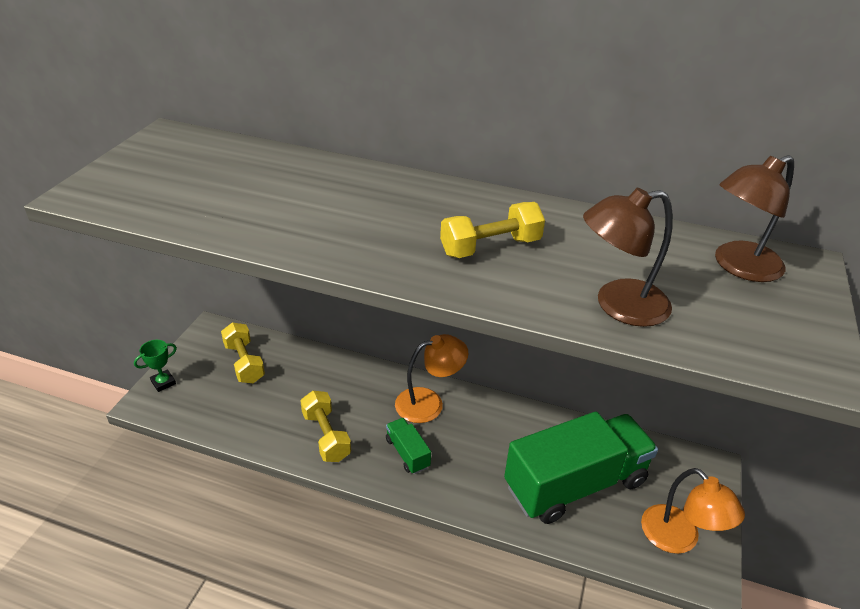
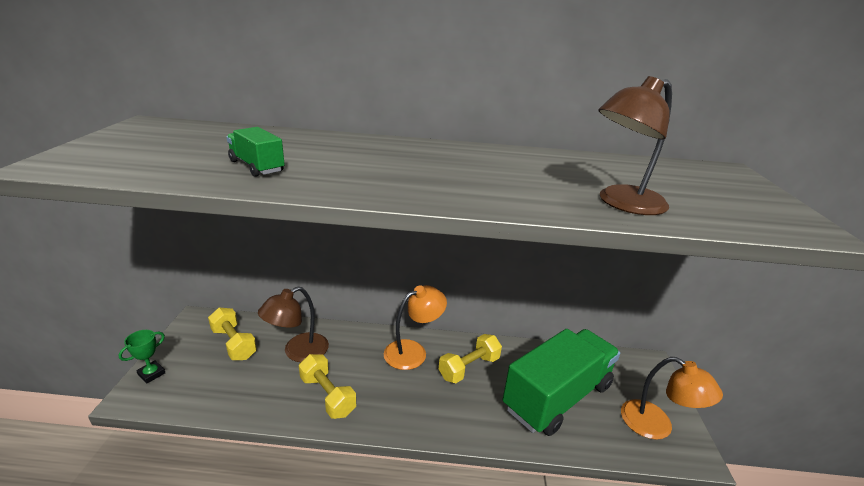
camera: 15 degrees left, 10 degrees down
green truck [386,418,431,474] -> green truck moved to [226,127,285,177]
yellow dumbbell [440,202,545,258] -> yellow dumbbell moved to [439,334,502,383]
brown lamp [715,155,794,282] -> brown lamp moved to [258,287,329,362]

